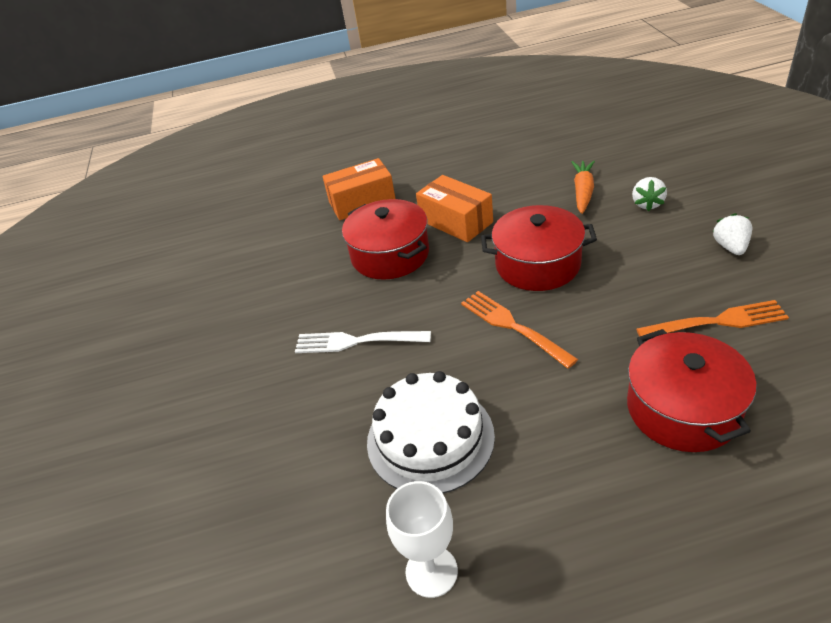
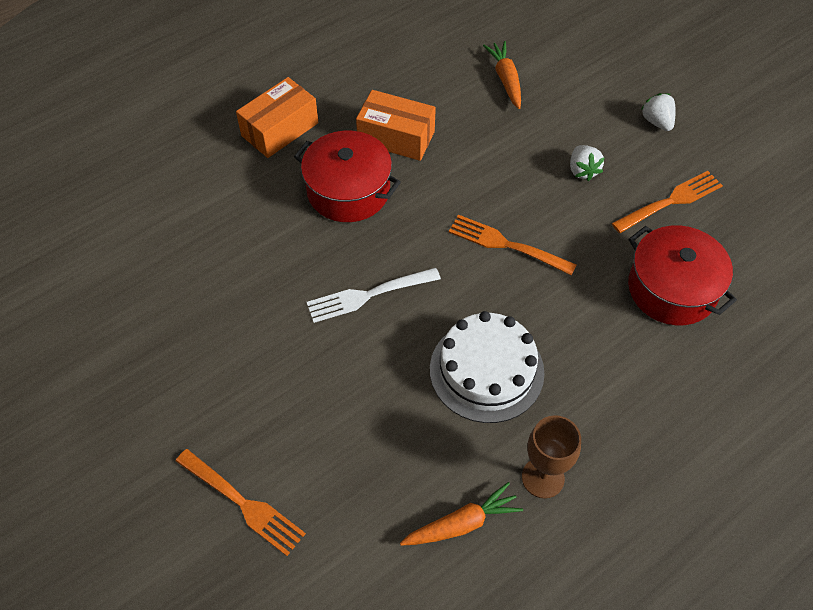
camera: 30 degrees left, 15 degrees up
white goblet [386,481,458,598] -> brown goblet [522,415,581,498]
red pot [481,205,597,291] -> none
white strawberry [632,177,667,211] -> white strawberry moved to [570,145,605,181]
none -> orange fork [176,449,306,556]
none -> orange carrot [400,482,523,546]

